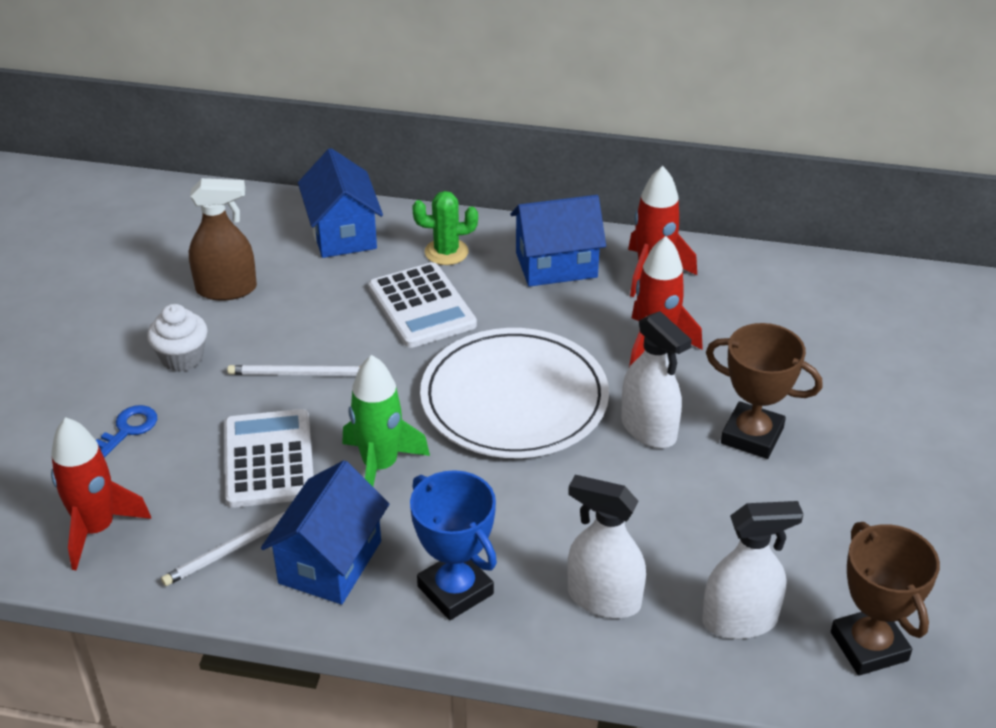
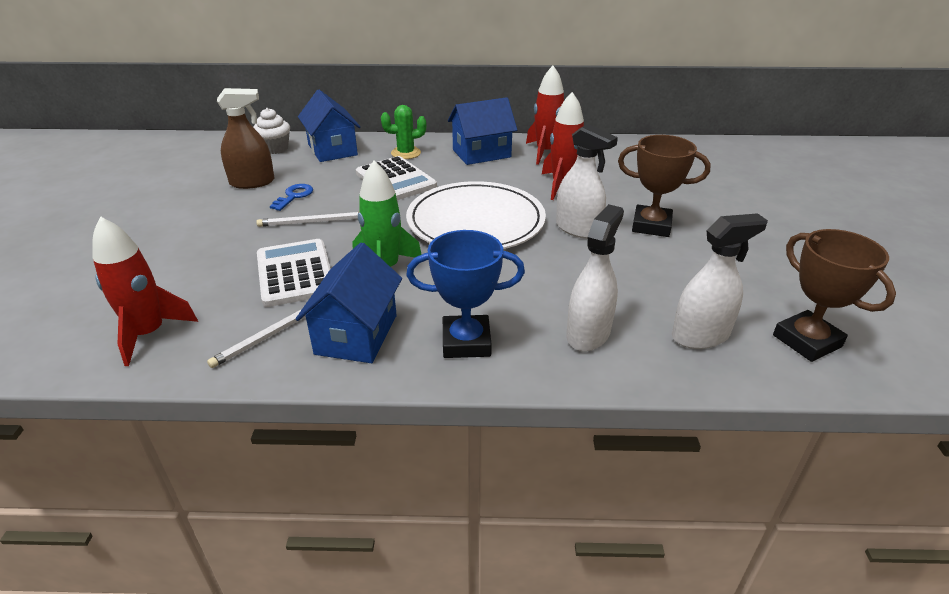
camera: 10 degrees left, 5 degrees down
blue key [96,405,157,458] -> blue key moved to [270,184,313,211]
white cupcake [147,304,207,372] -> white cupcake moved to [253,108,290,154]
blue trophy [410,470,497,620] -> blue trophy turned 45 degrees counterclockwise [406,230,525,358]
white spray bottle [567,475,646,618] -> white spray bottle turned 105 degrees clockwise [566,204,624,351]

